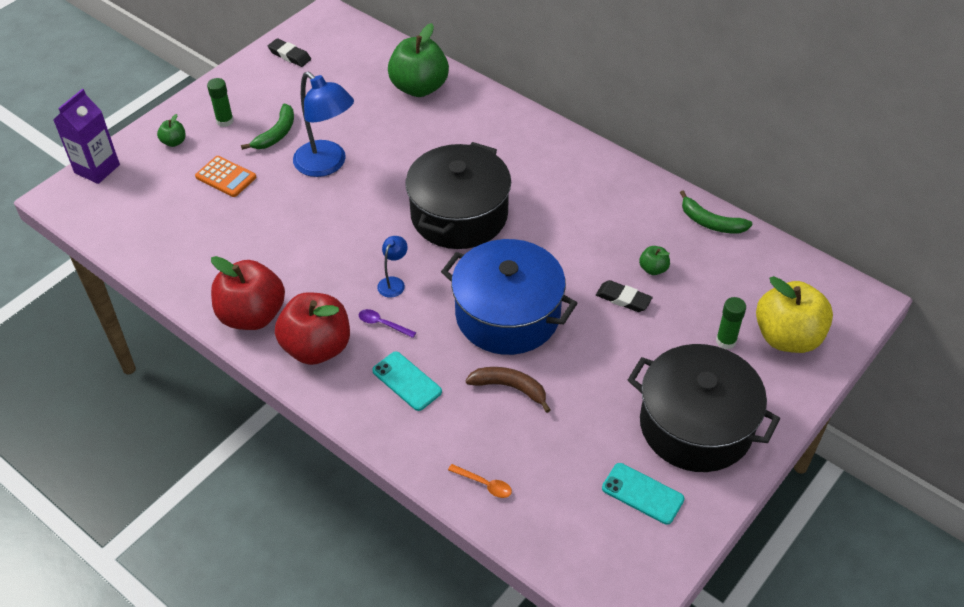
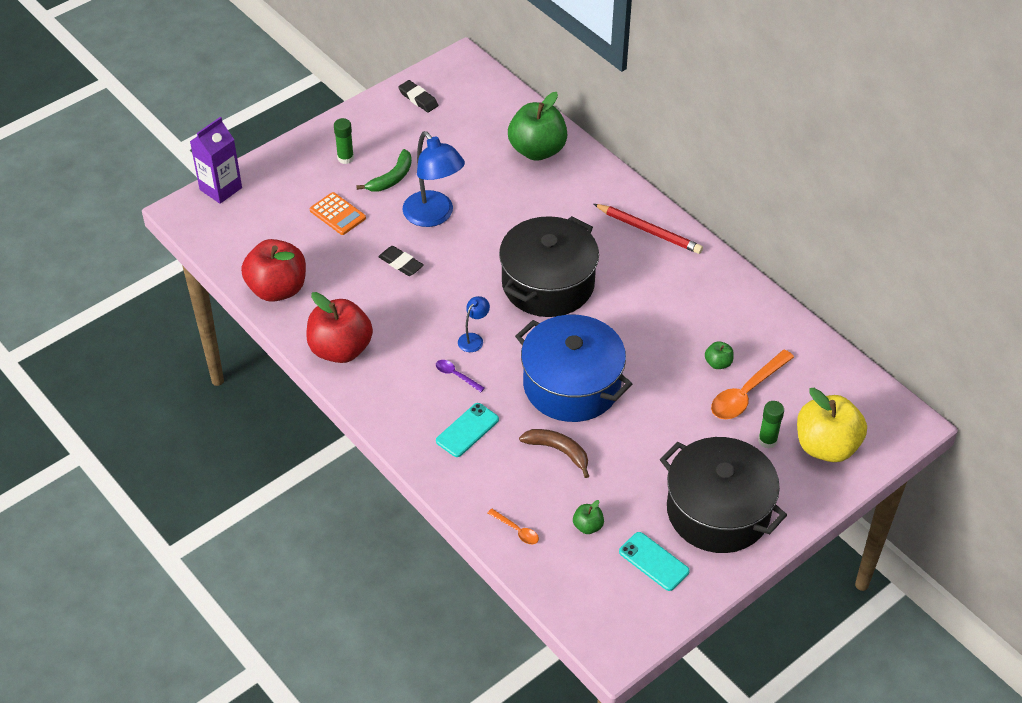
camera: 10 degrees right, 0 degrees up
green apple [157,114,186,147] -> green apple moved to [573,500,604,534]
red apple [275,292,350,365] -> red apple moved to [241,239,306,302]
turquoise phone [372,352,442,411] -> turquoise phone turned 75 degrees clockwise [436,403,499,457]
black eraser [596,280,653,312] -> black eraser moved to [378,246,424,276]
green banana [680,190,752,233] -> none
none -> red pencil [594,204,703,254]
none -> orange spoon [711,349,794,419]

